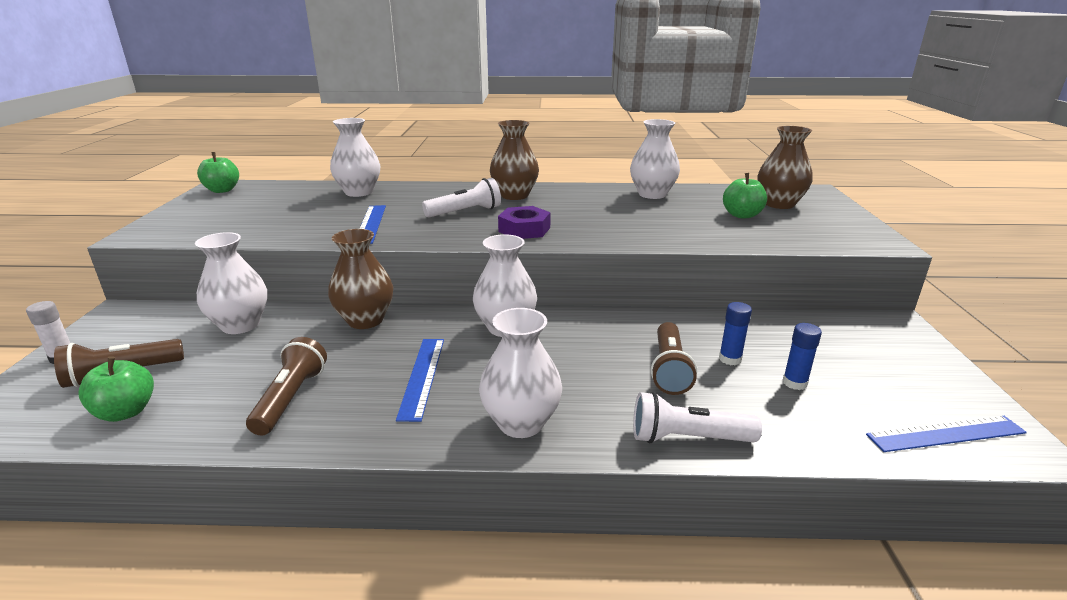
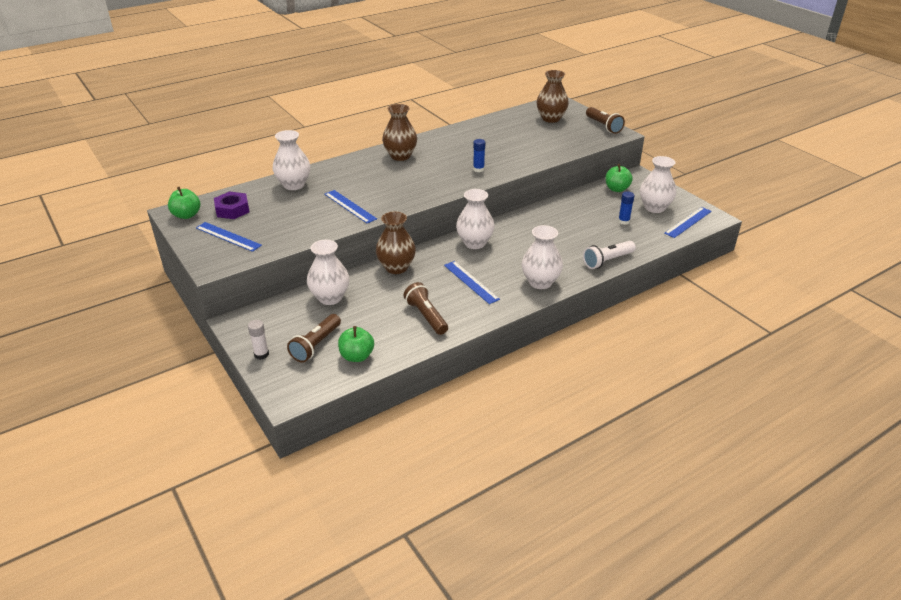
camera: 35 degrees left, 10 degrees up
white flashlight [422,178,501,218] -> none
purple nut [498,206,551,239] -> purple nut moved to [214,191,250,219]
white vase [630,119,680,199] -> white vase moved to [640,156,676,213]
brown flashlight [651,322,697,395] -> brown flashlight moved to [586,107,625,134]
blue glue stick [719,302,752,365] -> blue glue stick moved to [473,139,485,172]
green apple [723,173,767,219] -> green apple moved to [606,164,633,192]
none -> blue ruler [196,222,262,252]

